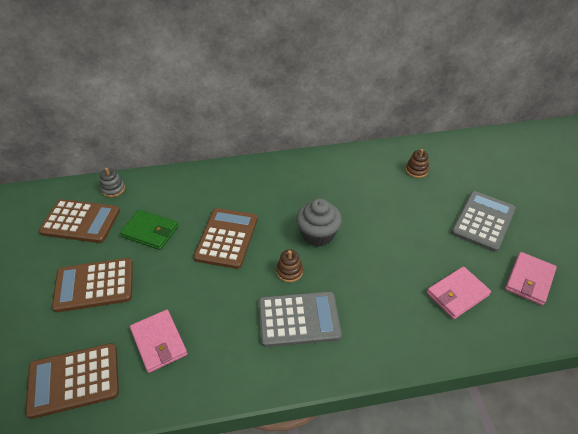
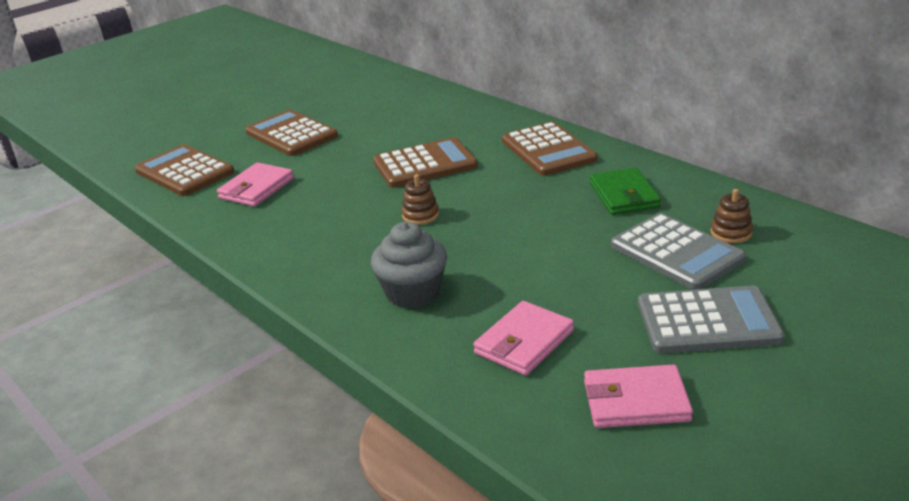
camera: 60 degrees right, 15 degrees down
brown calculator [38,199,120,243] -> brown calculator moved to [502,122,598,176]
grey stacking toy [100,168,125,197] -> none
green wallet [120,210,178,250] -> green wallet moved to [590,168,661,215]
grey calculator [258,291,342,347] -> grey calculator moved to [611,213,746,290]
grey cupcake [296,199,342,247] -> grey cupcake moved to [371,222,447,308]
pink wallet [427,266,491,319] -> pink wallet turned 75 degrees counterclockwise [473,301,574,376]

